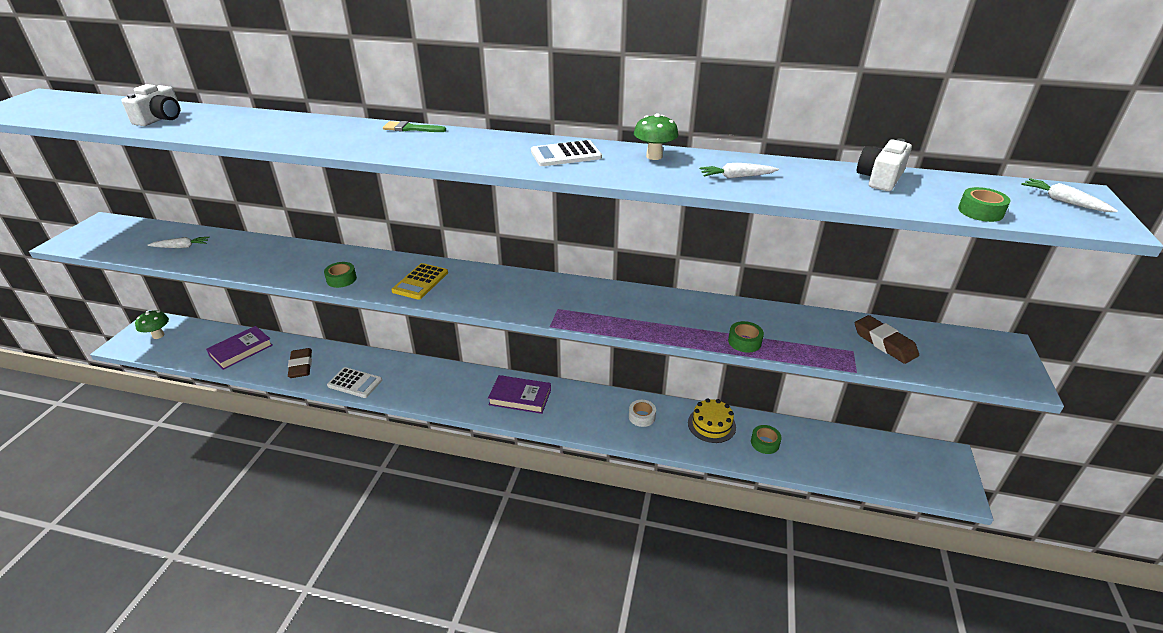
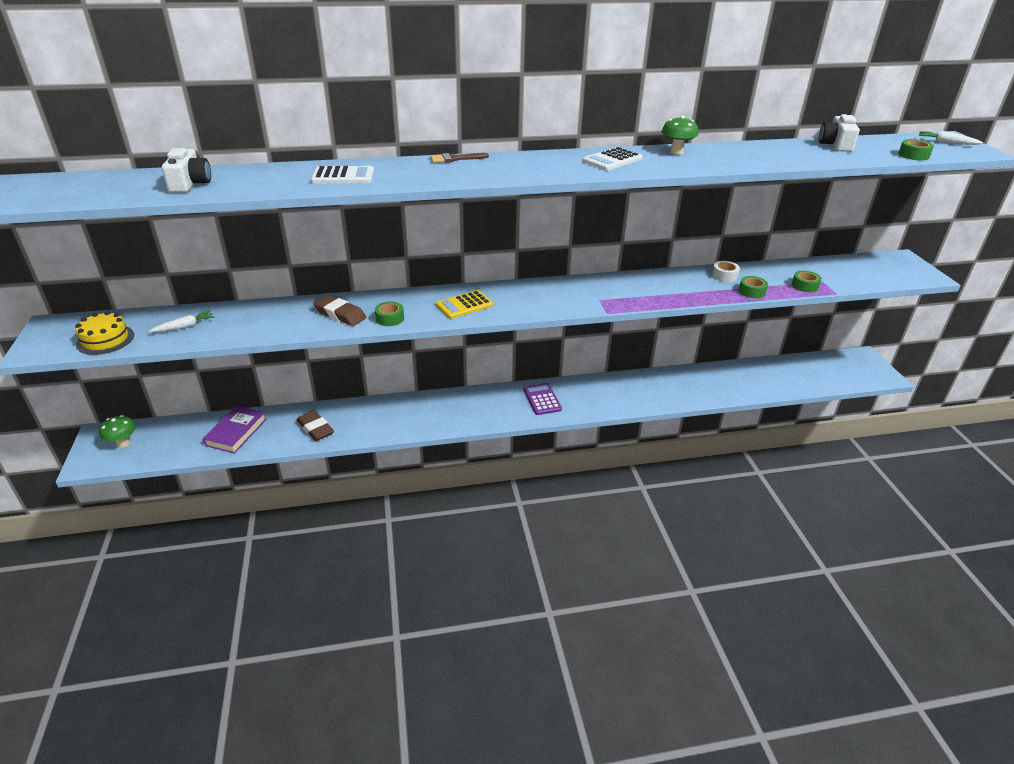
camera: 25 degrees left, 0 degrees up
white calculator [327,367,382,398] -> white calculator moved to [311,166,374,184]
green brush [383,121,446,132] -> brown brush [430,153,489,163]
yellow calculator [392,263,448,300] -> yellow calculator turned 60 degrees clockwise [436,290,493,319]
purple book [488,375,551,414] -> purple calculator [523,383,562,415]
white tape [629,400,656,427] -> white tape moved to [712,261,740,282]
yellow cake [688,398,736,443] -> yellow cake moved to [75,311,134,355]
white carrot [700,163,779,178] -> none
green tape [751,425,782,454] -> green tape moved to [792,271,822,292]
brown eraser [855,315,919,364] -> brown eraser moved to [313,295,366,326]

